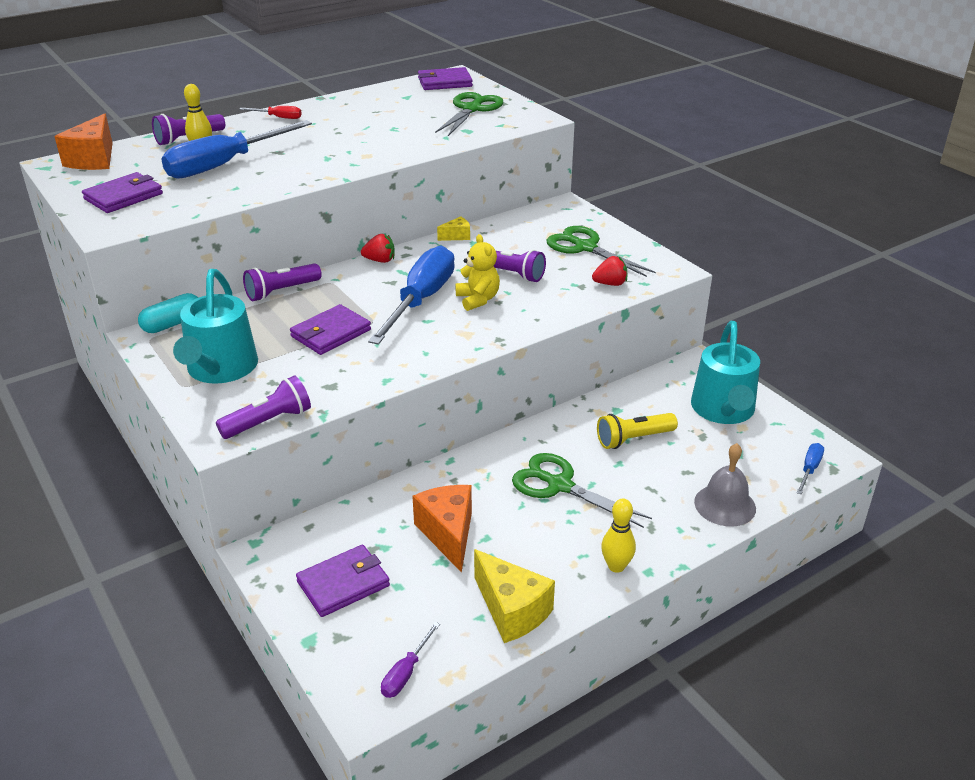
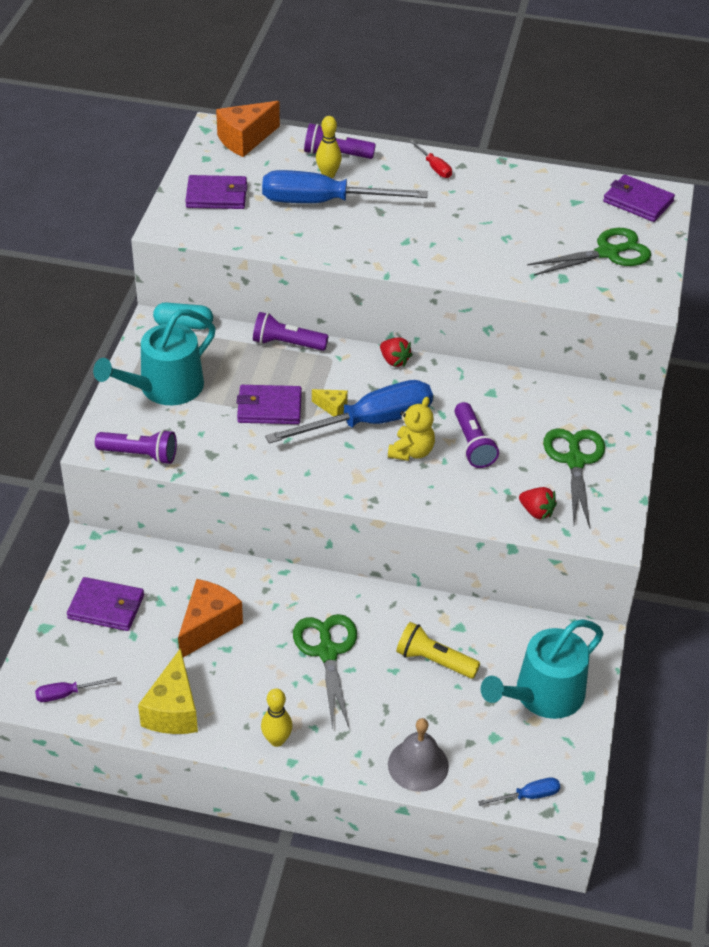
camera: 45 degrees right, 10 degrees up
yellow cheese [437,216,470,241] -> yellow cheese moved to [312,389,348,417]

